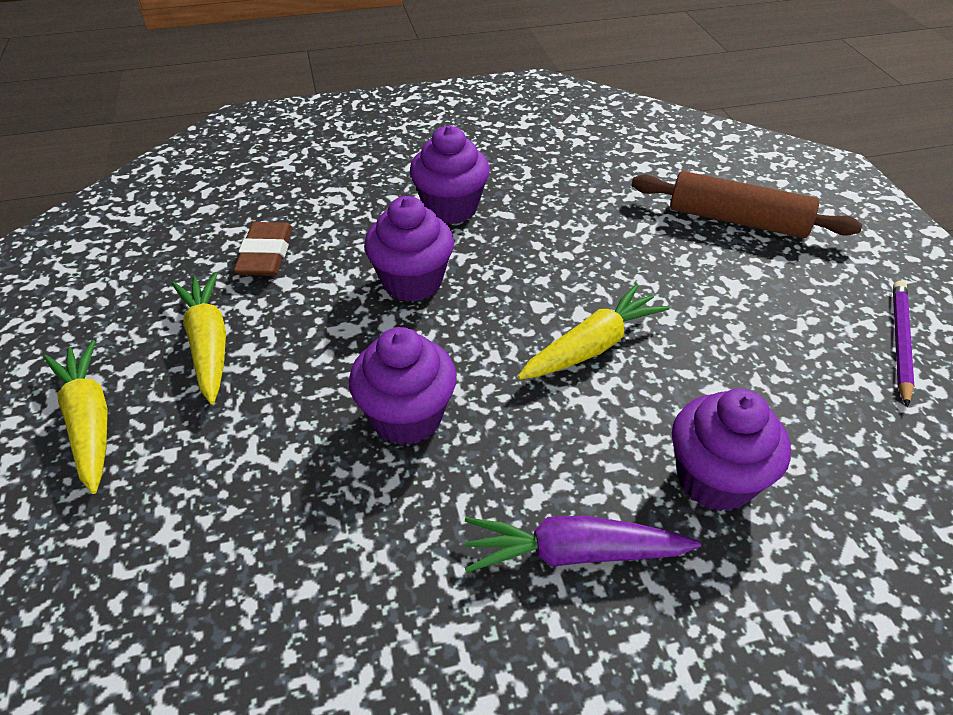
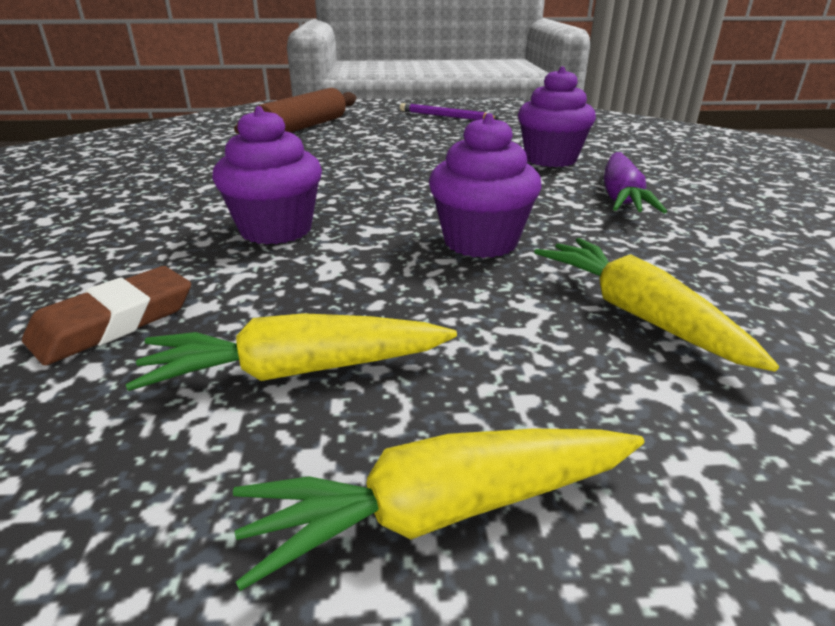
camera: 80 degrees left, 15 degrees down
brown eraser [234,222,293,276] -> brown eraser turned 60 degrees counterclockwise [22,266,191,365]
purple cupcake [410,126,490,224] -> none
yellow carrot [518,284,670,380] -> yellow carrot moved to [534,238,779,372]

